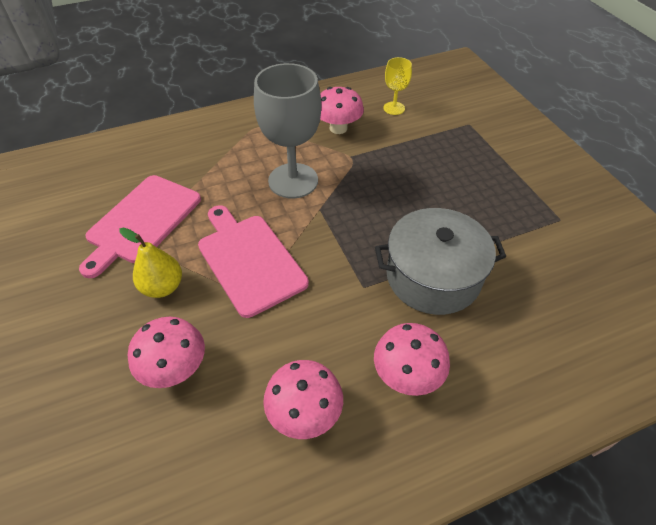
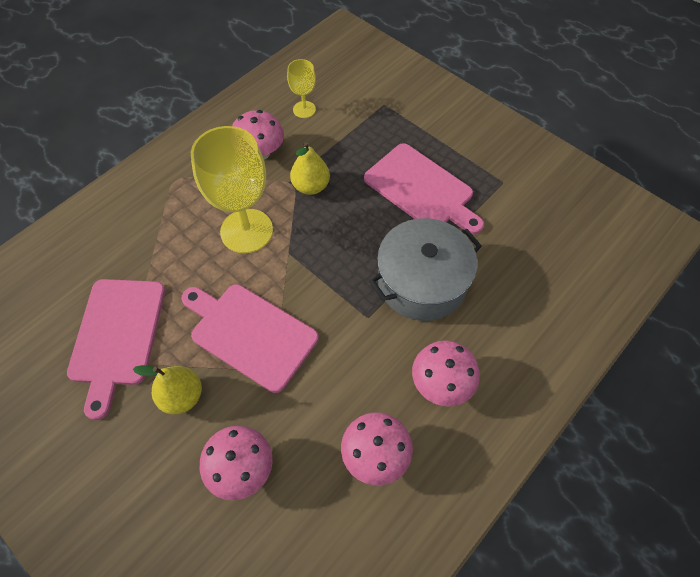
camera: 25 degrees left, 10 degrees up
grey goblet [254,63,321,199] -> yellow goblet [191,126,273,253]
none -> yellow pear [290,142,330,195]
none -> pink cutting board [364,143,484,234]

